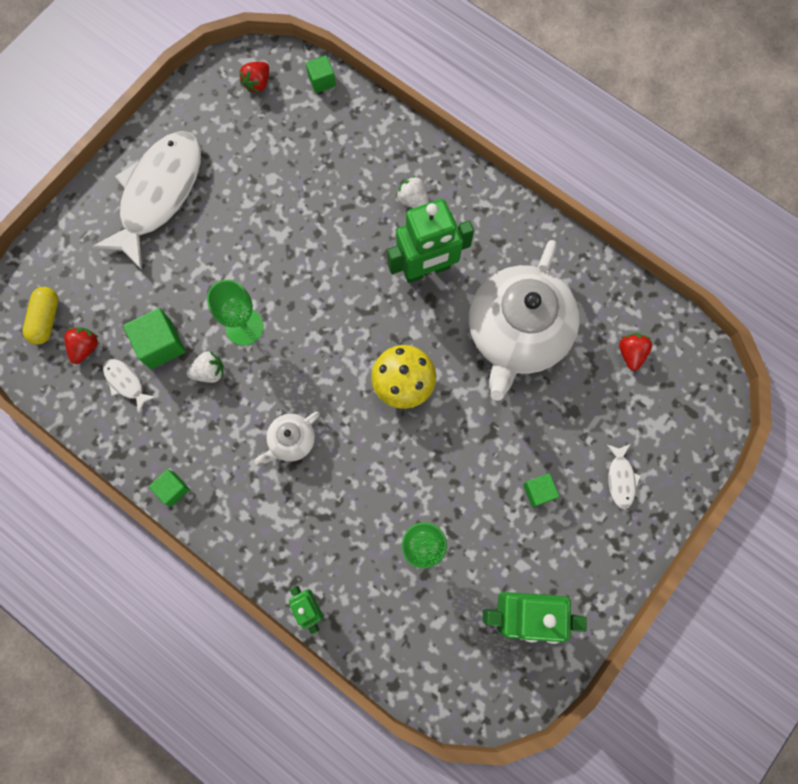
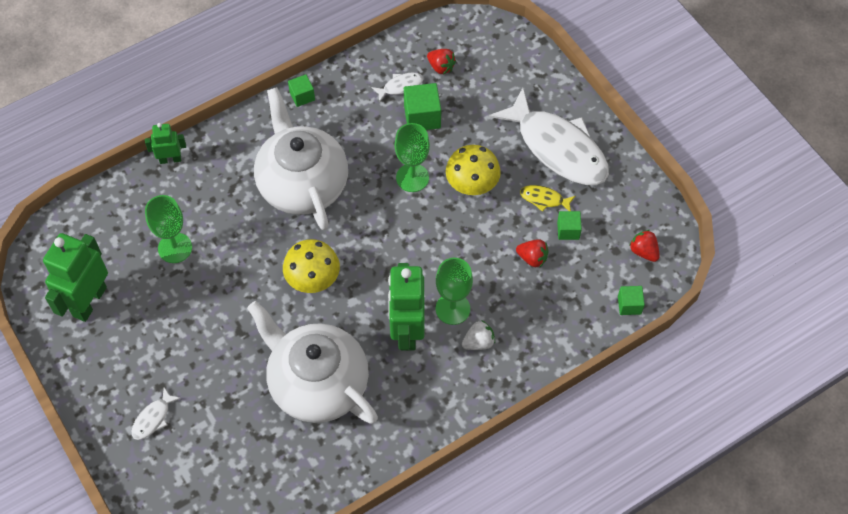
camera: 110 degrees right, 15 degrees down
yellow capsule [23,287,58,345] -> none
white strawberry [187,351,224,383] -> none
white teapot [254,412,320,464] -> white teapot [254,87,348,230], size x2.30
green cube [523,473,559,507] -> green cube moved to [557,211,582,240]
white fish [607,444,641,509] -> white fish turned 75 degrees counterclockwise [131,388,181,440]
red strawberry [619,333,652,371] -> red strawberry moved to [516,239,549,267]
none -> green goblet [436,258,473,325]
none -> yellow mushroom [446,145,501,195]
none -> yellow fish [520,185,575,212]

